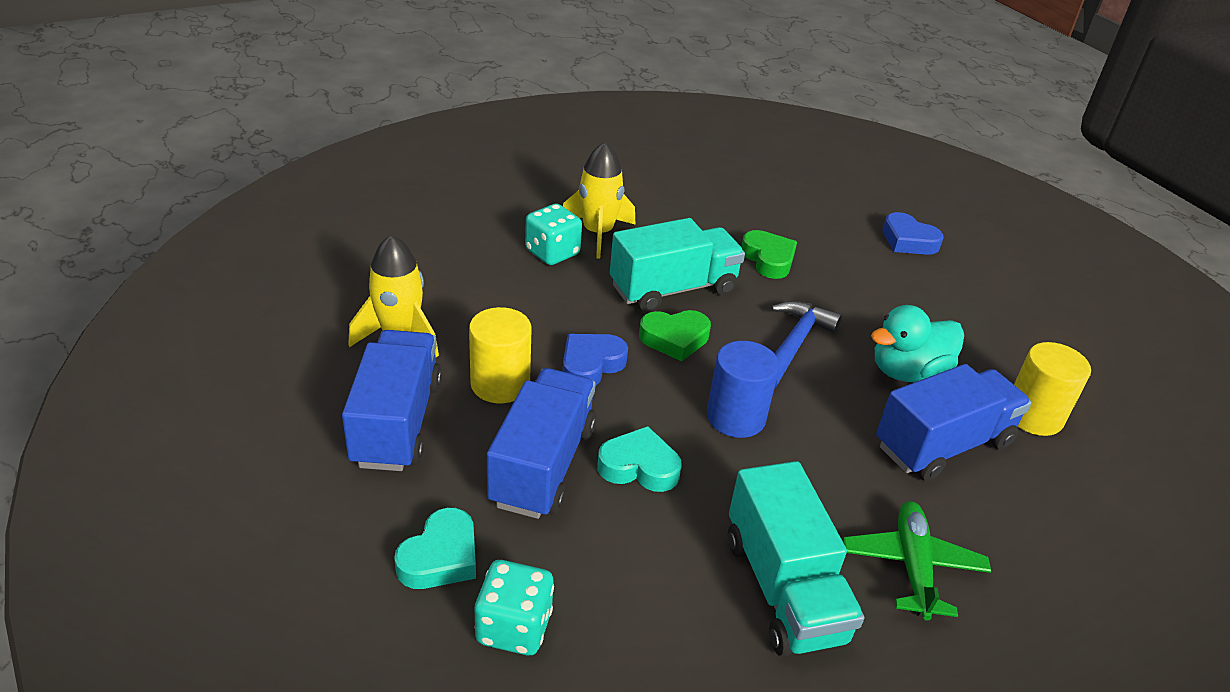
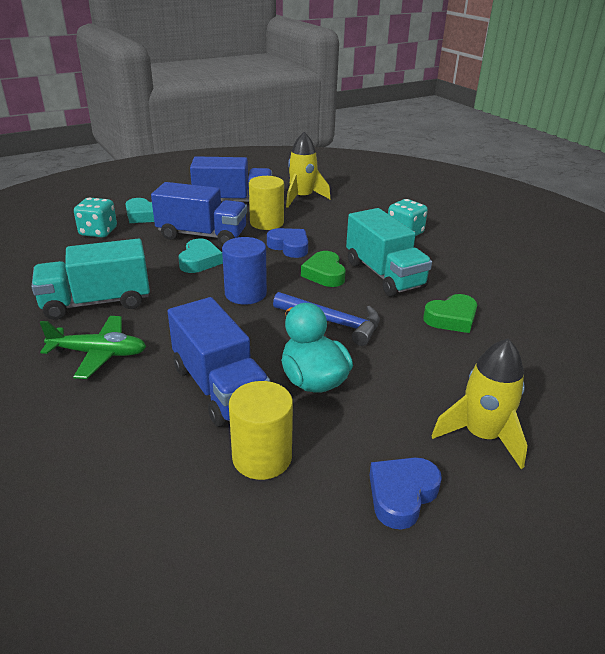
camera: 90 degrees right, 5 degrees down
yellow rocket [563,142,635,259] -> yellow rocket moved to [431,339,528,469]
blue heart [882,212,944,255] -> blue heart moved to [369,457,442,530]

